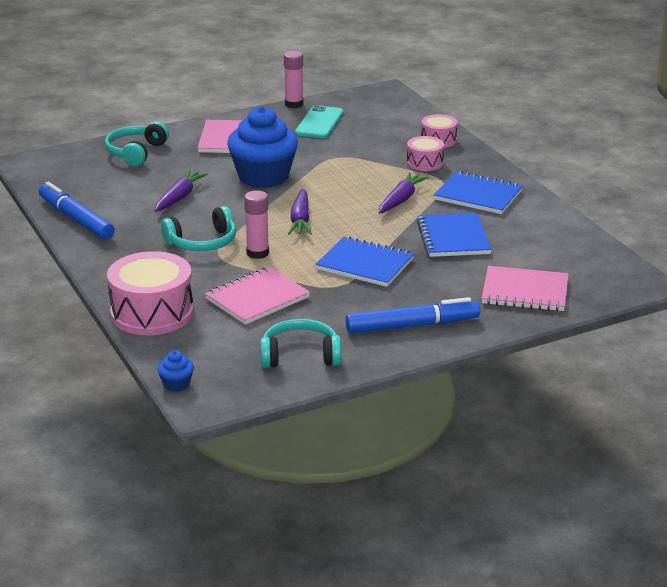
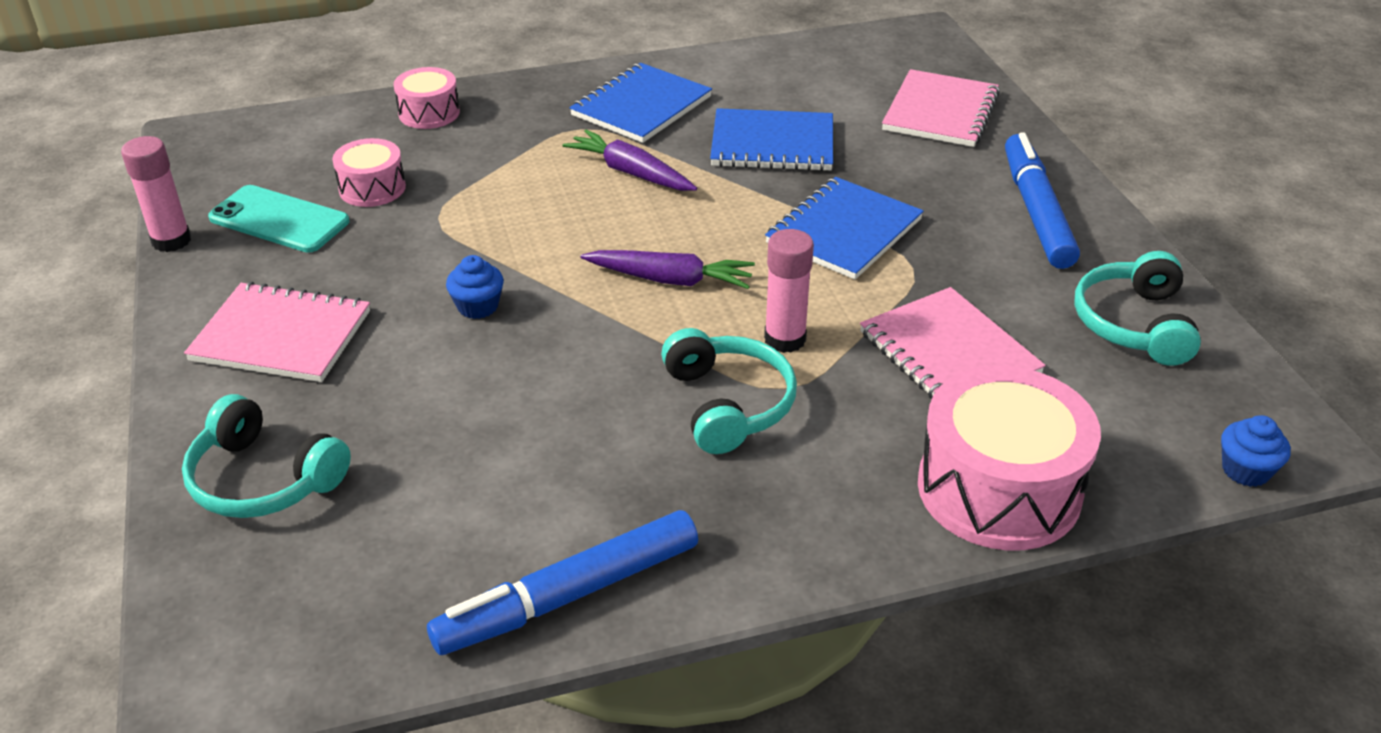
camera: 80 degrees left, 10 degrees up
purple carrot [154,170,208,212] -> none
blue cupcake [227,106,298,188] -> blue cupcake [446,255,504,319], size x0.41
pink drum [407,136,444,171] -> pink drum moved to [332,138,406,207]

